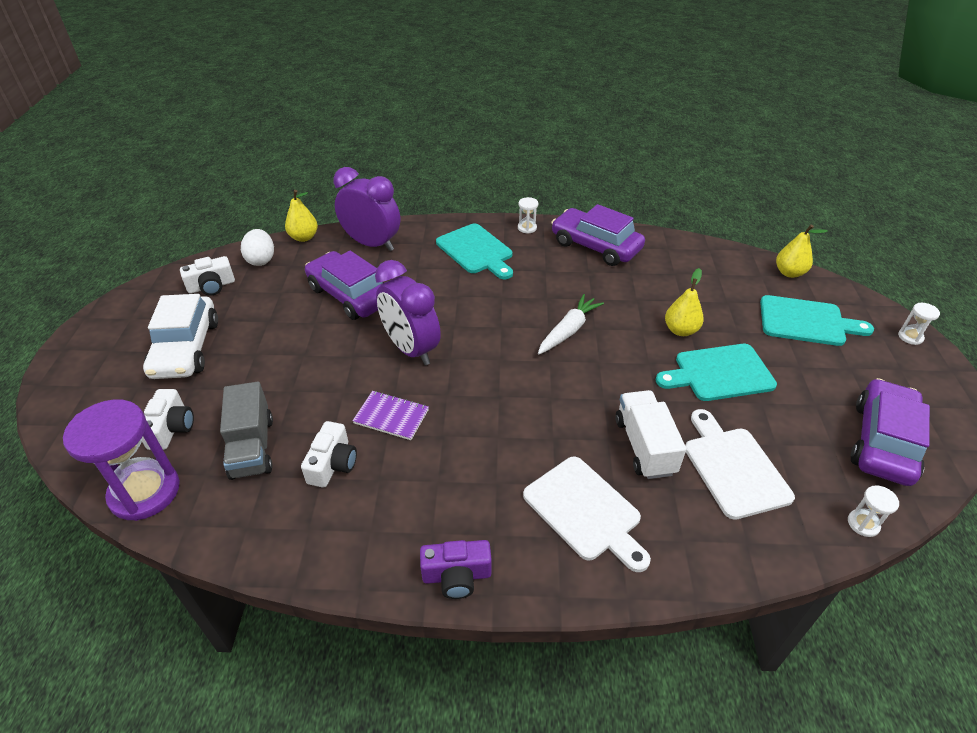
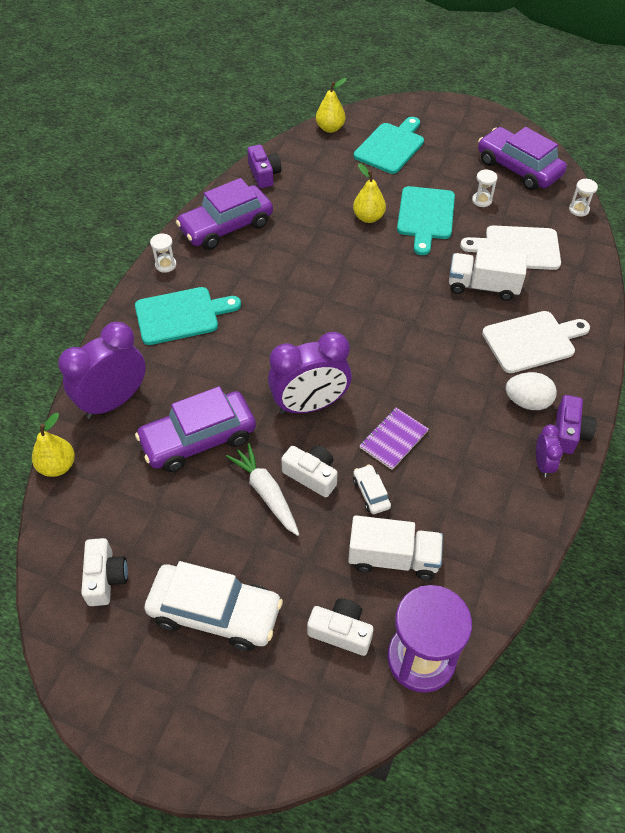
camera: 70 degrees left, 10 degrees up
grey truck [220,382,273,480] -> white truck [348,515,443,580]
white egg [241,229,274,266] -> white egg moved to [505,372,557,410]
white camera [301,421,357,488] -> white camera moved to [281,445,338,497]
white carrot [538,294,604,354] -> white carrot moved to [226,443,300,536]
white hourglass [898,303,940,345] -> white hourglass moved to [472,169,498,207]
none -> purple camera [247,145,281,188]
none -> white car [353,464,391,514]
none -> purple clock [536,424,563,477]

